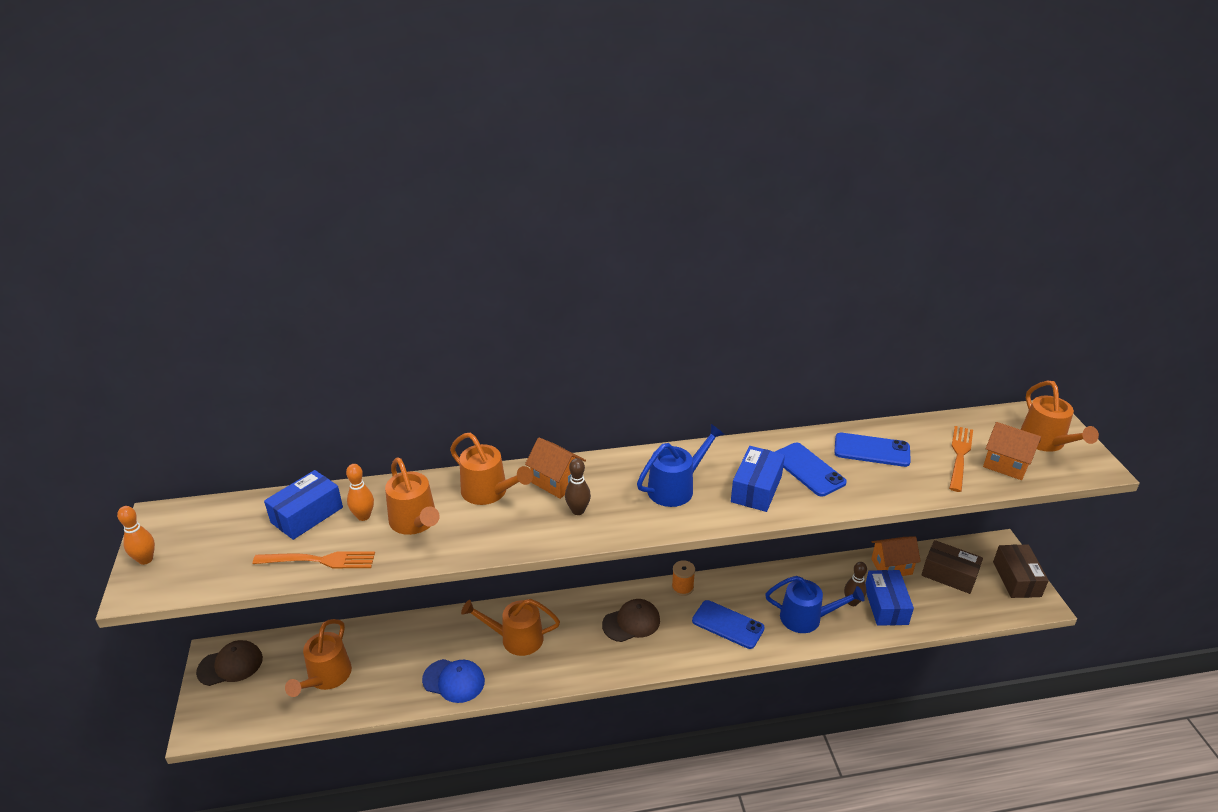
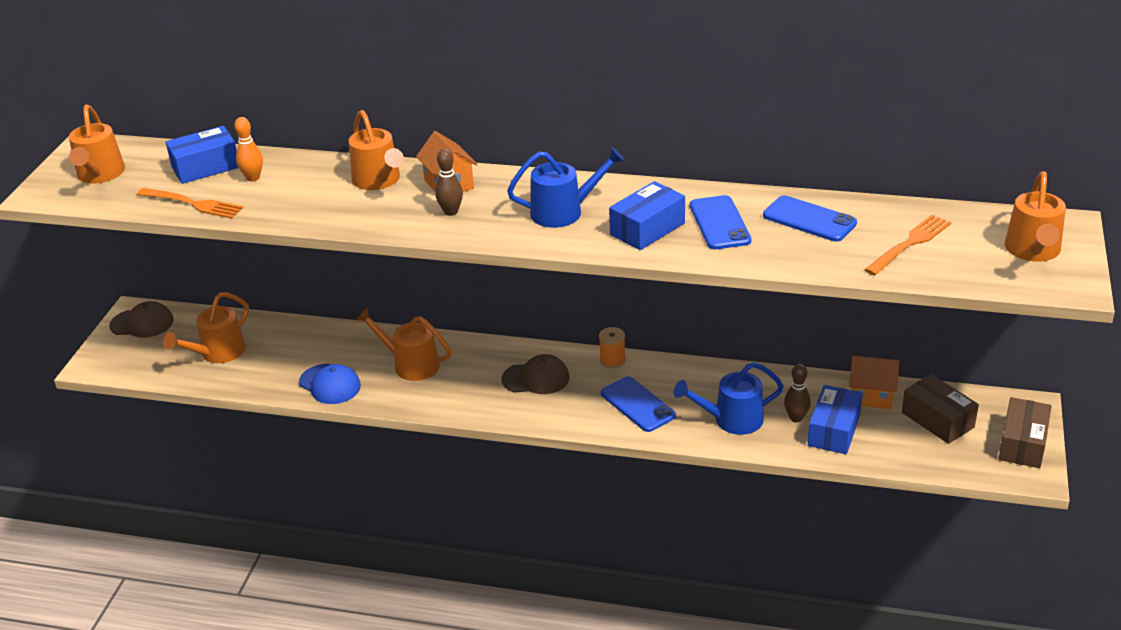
camera: 25 degrees right, 0 degrees up
orange bowling pin [117,506,155,565] -> none
orange watering can [385,457,440,535] -> orange watering can moved to [69,105,125,184]
blue watering can [765,576,865,633] -> blue watering can turned 135 degrees clockwise [674,362,784,435]
orange house [983,422,1041,480] -> none

